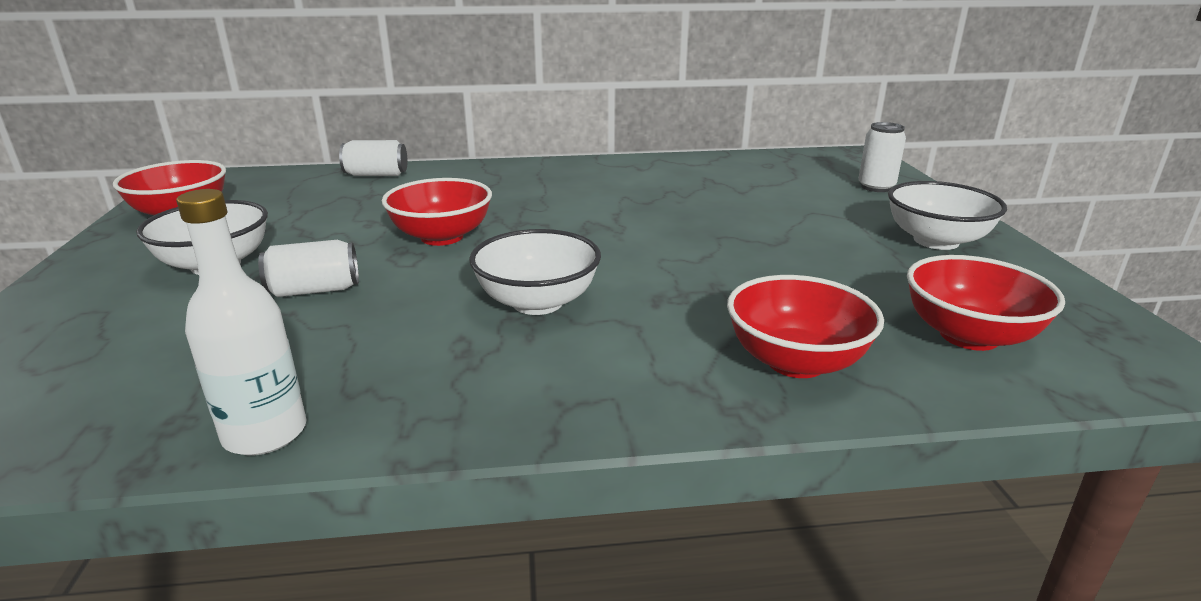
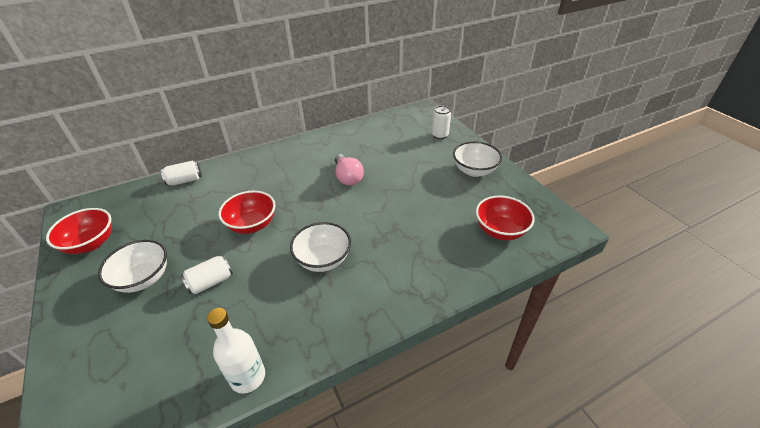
camera: 20 degrees left, 15 degrees up
red bowl [727,275,884,378] -> none
none -> pink light bulb [335,154,364,186]

